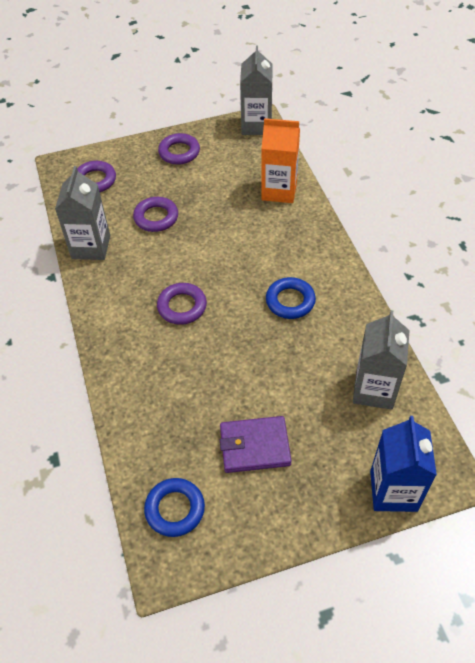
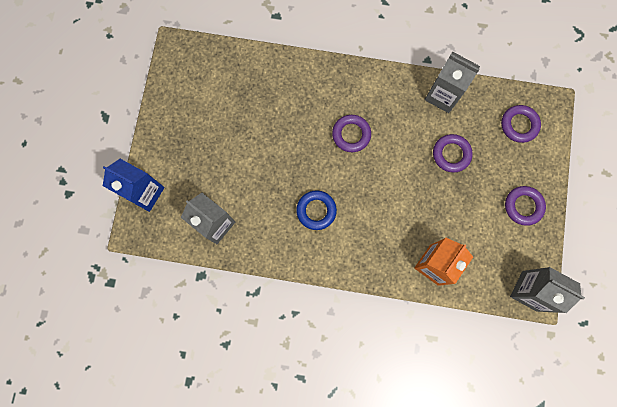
camera: 115 degrees right, 25 degrees up
blue ring [144,478,205,537] -> none
purple wallet [220,416,292,473] -> none

